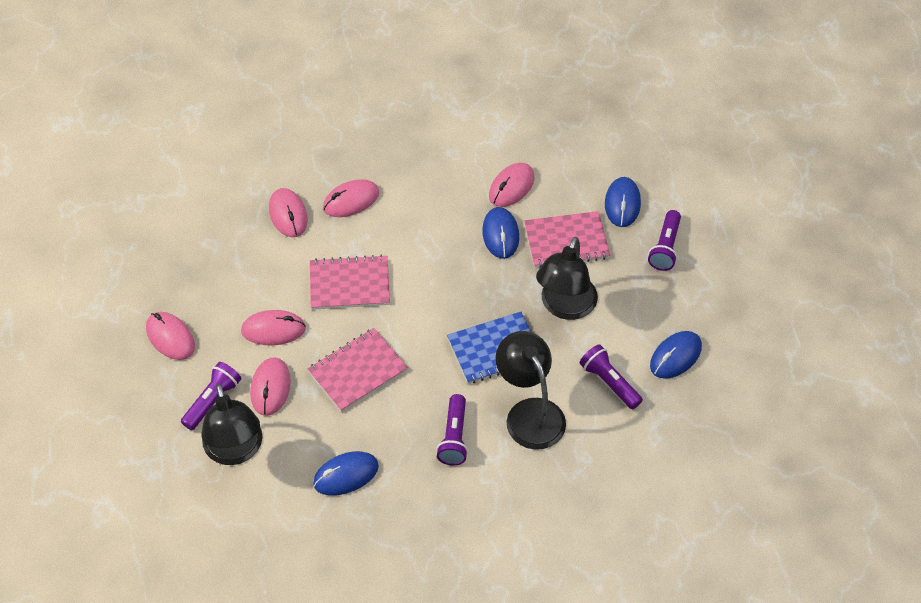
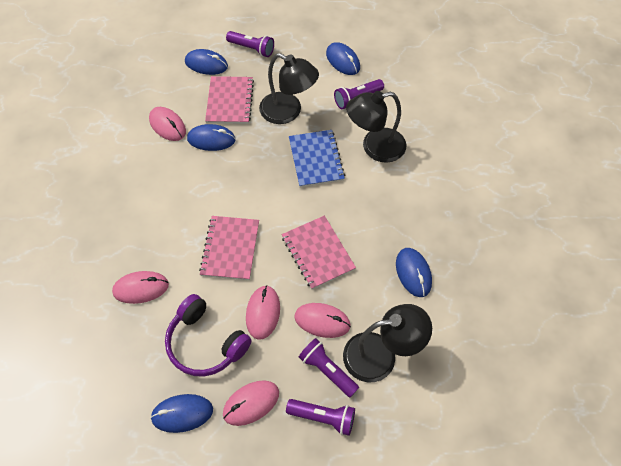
camera: 80 degrees left, 5 degrees up
pink mouse [323,179,379,217] -> none
purple flashlight [436,394,468,465] -> purple flashlight moved to [286,399,355,436]
none -> blue mouse [150,394,213,433]
none -> purple headphones [165,294,252,376]

